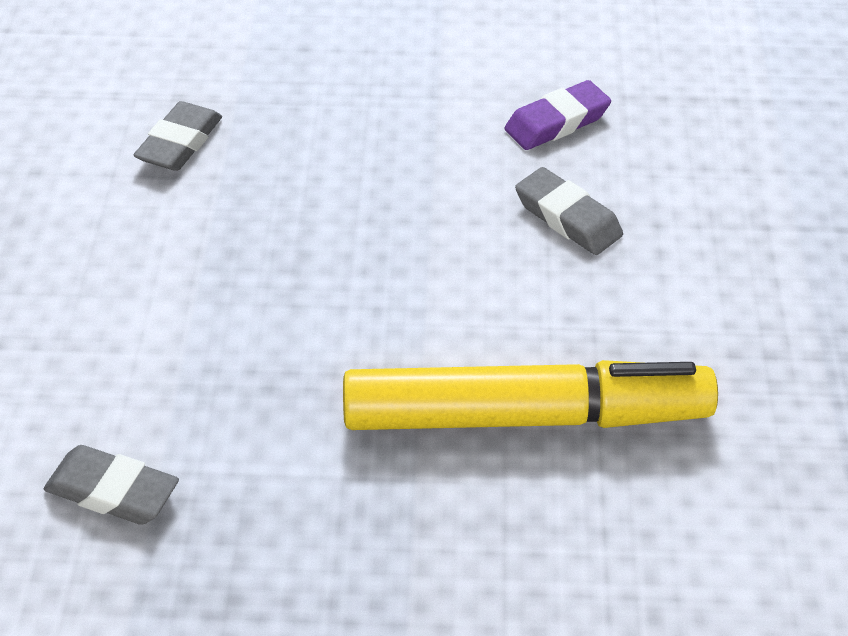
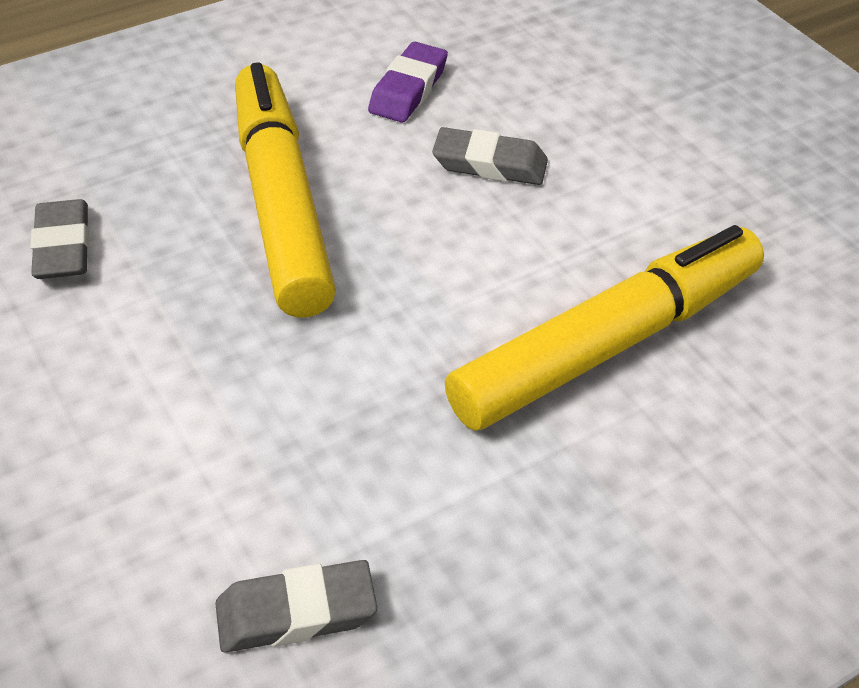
camera: 35 degrees left, 0 degrees up
none -> yellow marker [235,62,336,317]

